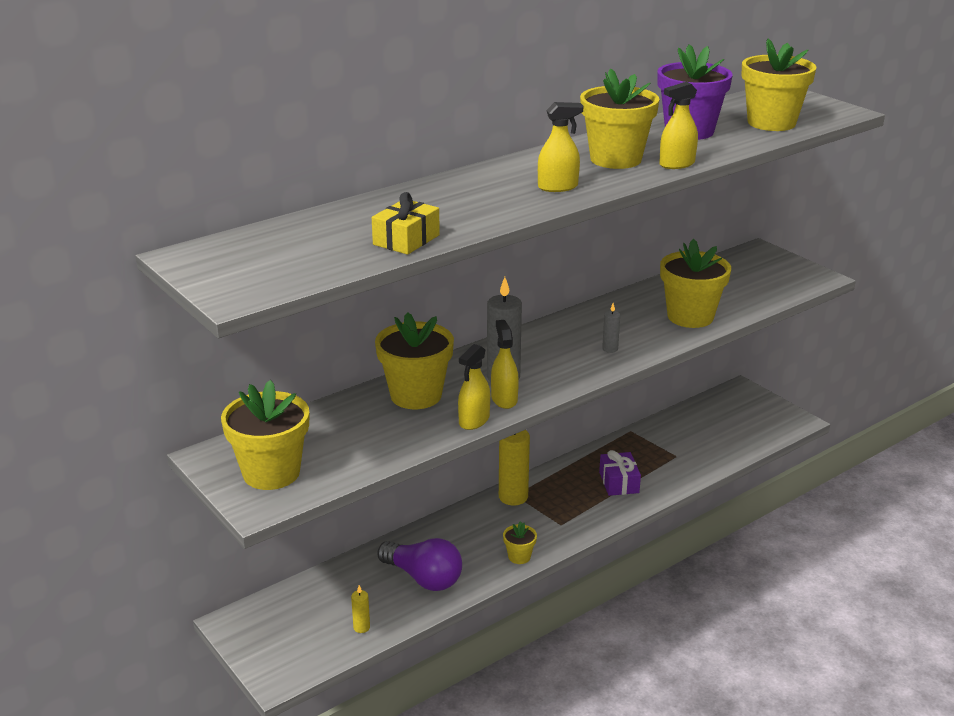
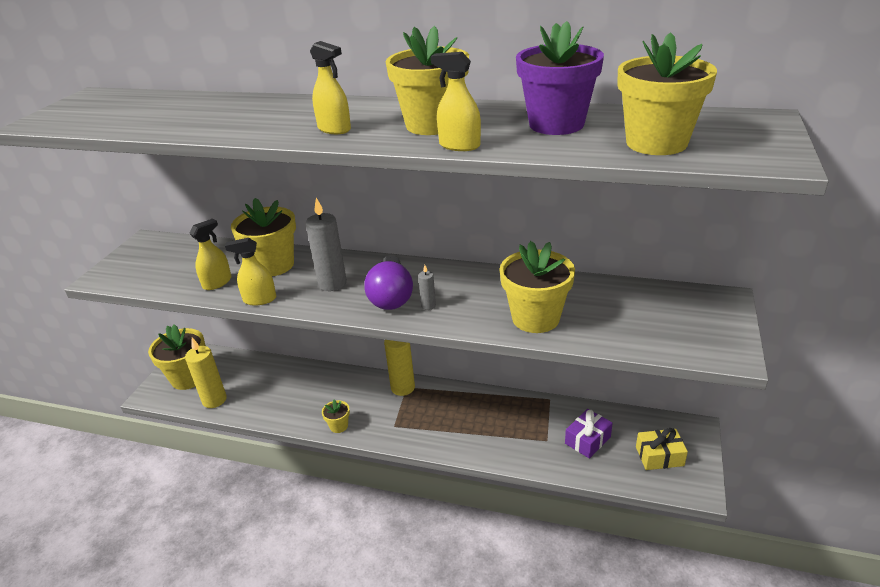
camera: 55 degrees right, 5 degrees up
yellow flower pot [221,380,309,490] -> yellow flower pot moved to [148,325,206,390]
yellow candle [351,585,370,633] -> yellow candle [185,338,227,408], size x2.05
yellow gift [372,192,440,255] -> yellow gift moved to [636,428,688,470]
purple light bulb [377,538,462,591] -> purple light bulb moved to [364,255,413,310]
yellow spray bottle [491,320,519,409] -> yellow spray bottle moved to [190,219,232,290]
purple gift [599,450,641,496] -> purple gift moved to [565,409,613,459]

